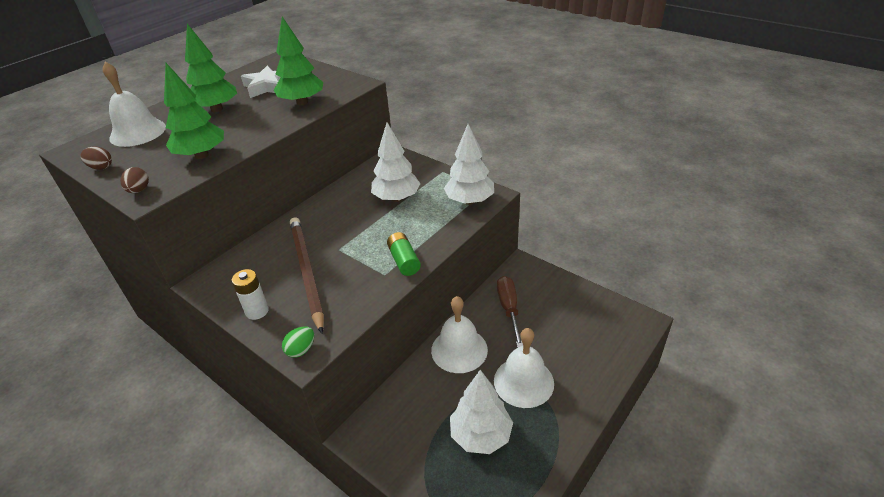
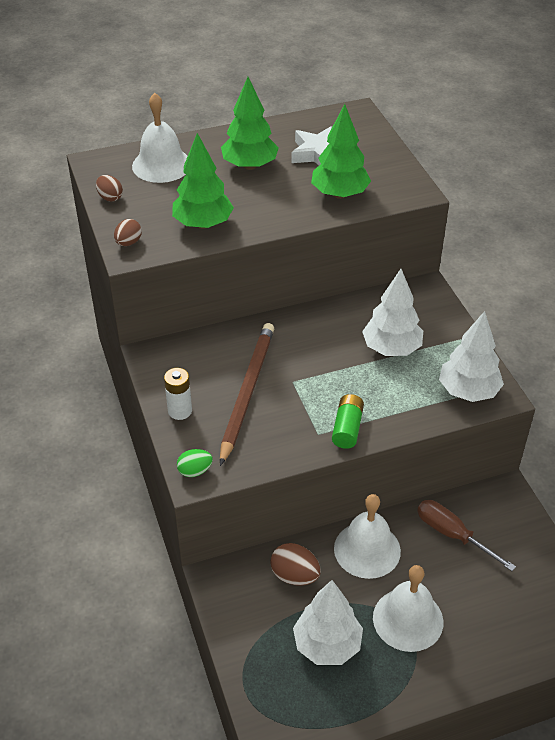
camera: 30 degrees right, 5 degrees up
brown screwdriver [497,276,523,348] -> brown screwdriver turned 75 degrees counterclockwise [417,500,516,571]
none -> brown egg [270,543,321,586]

